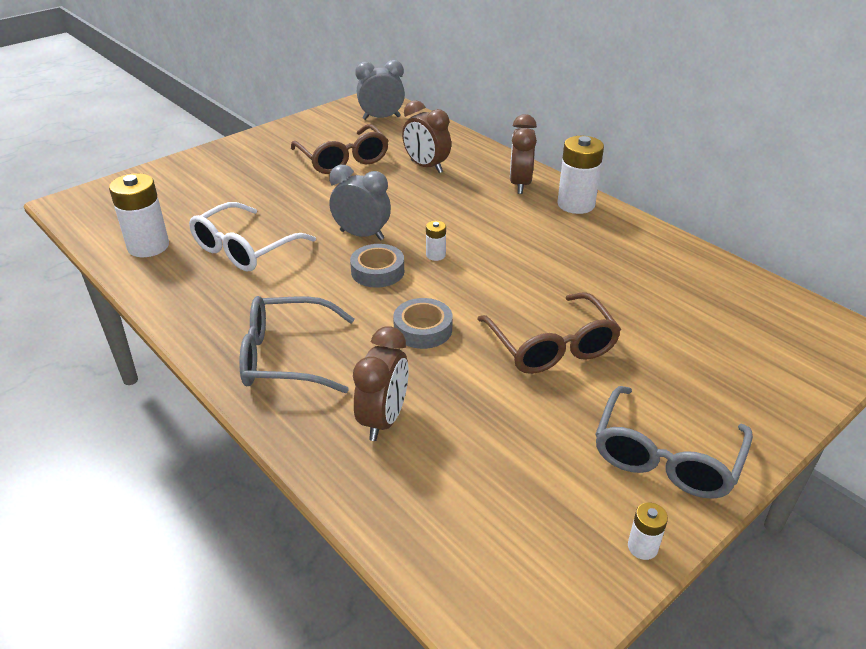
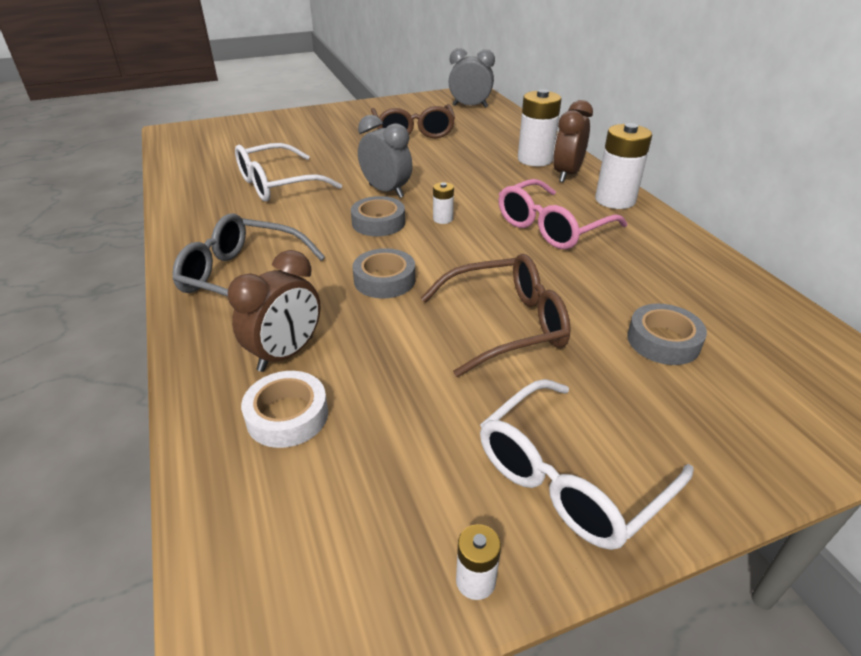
camera: 20 degrees right, 0 degrees up
white battery [109,173,169,257] -> white battery moved to [518,89,561,166]
brown clock [402,100,451,173] -> none
brown glasses [477,292,621,374] -> brown glasses turned 105 degrees counterclockwise [421,254,571,377]
grey glasses [595,386,753,499] -> white glasses [480,379,694,550]
none -> white tape [241,371,328,448]
none -> pink glasses [498,179,627,249]
none -> grey tape [627,304,707,365]

